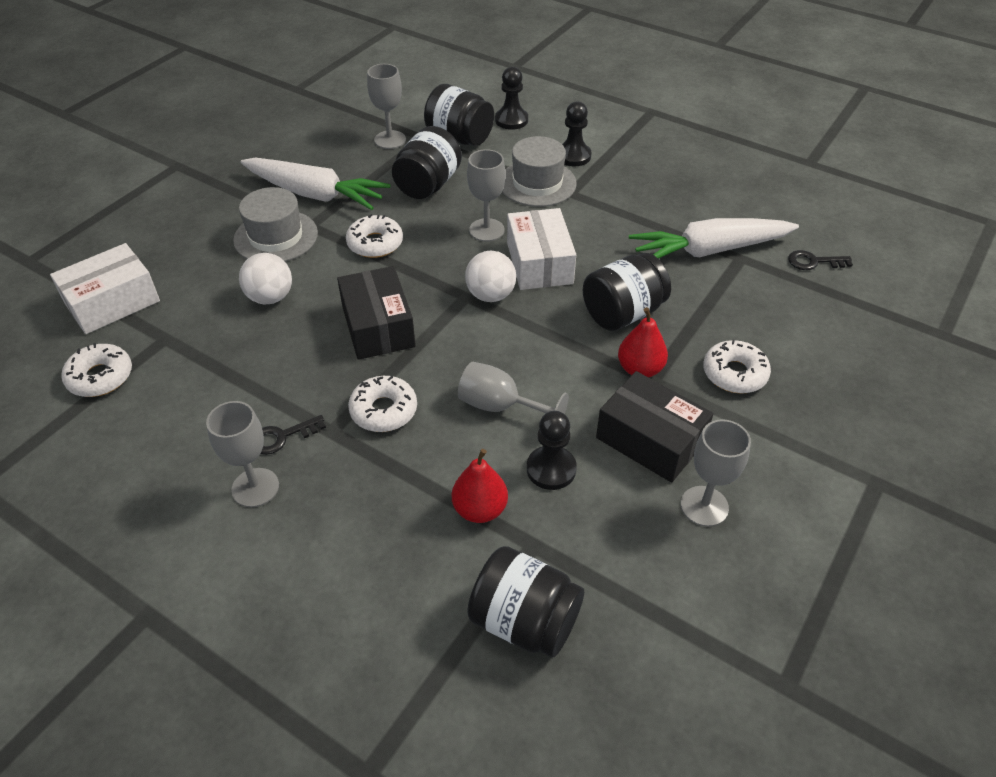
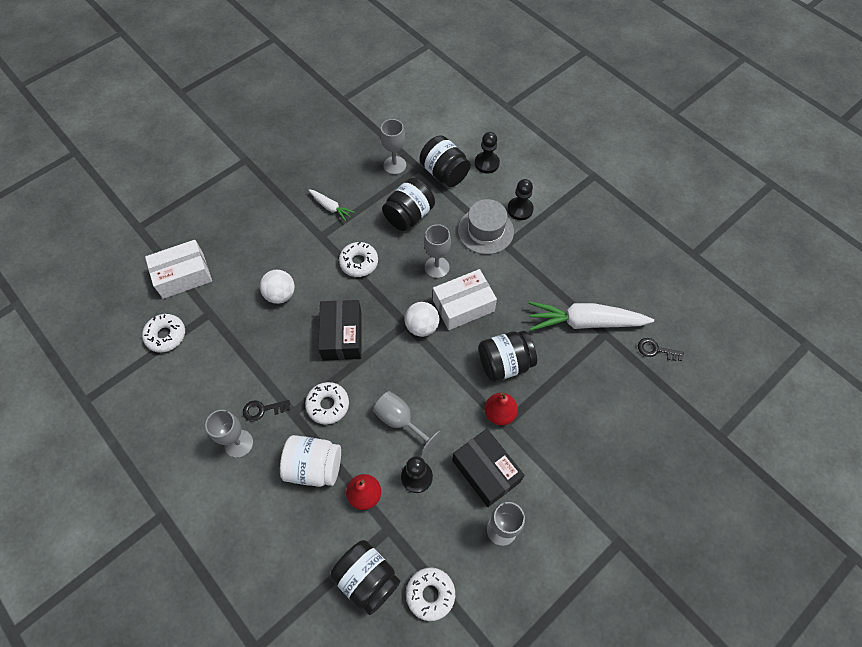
camera: 15 degrees right, 15 degrees up
grey hat [233,187,318,262] -> none
white carrot [241,157,390,210] -> white carrot [308,189,355,222], size x0.49
white box [507,208,576,290] -> white box turned 60 degrees clockwise [433,269,497,330]
white donut [703,340,771,394] -> white donut moved to [406,567,455,621]
none -> white jar [280,435,341,487]

